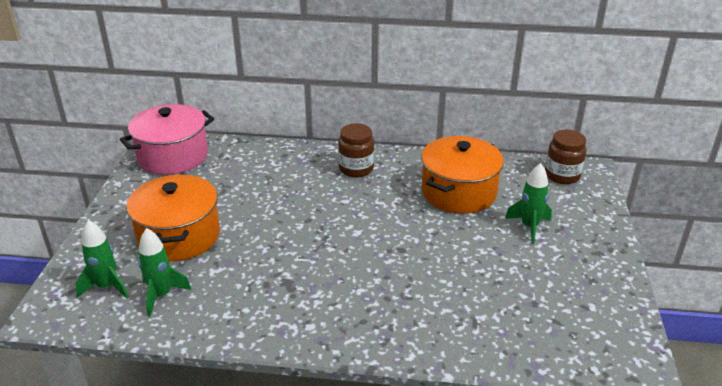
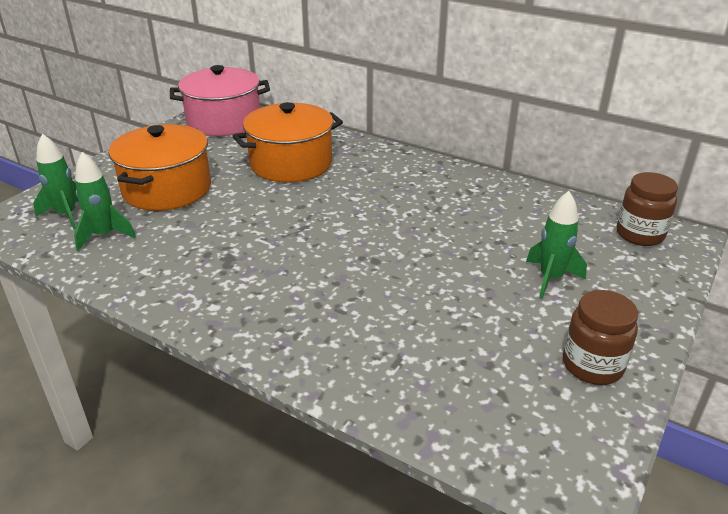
camera: 25 degrees right, 0 degrees up
brown jar [338,123,374,177] -> brown jar moved to [563,290,638,385]
orange pot [421,136,504,214] -> orange pot moved to [233,102,343,182]

